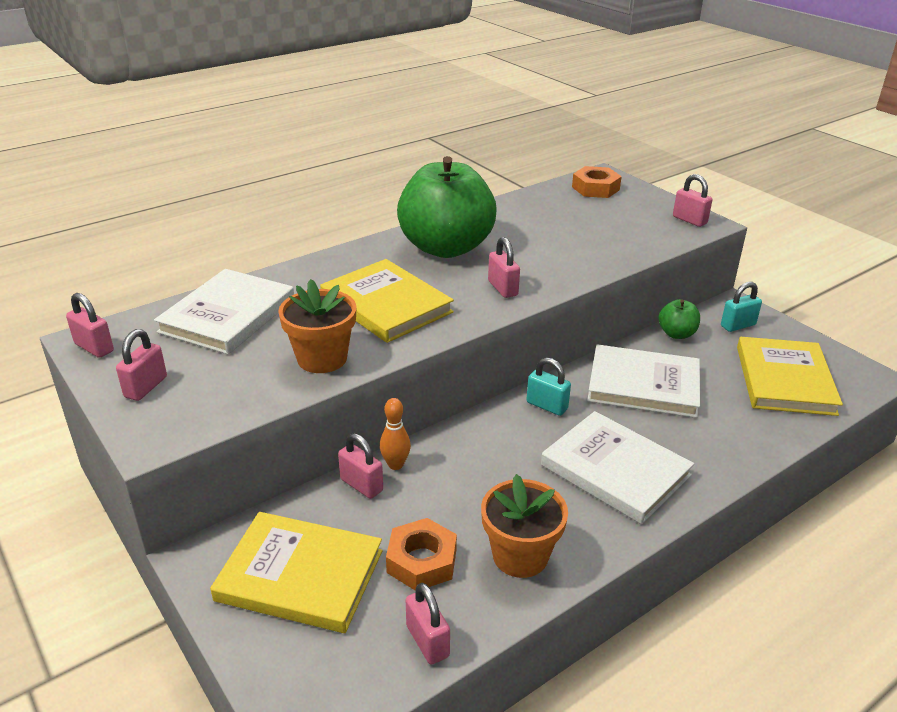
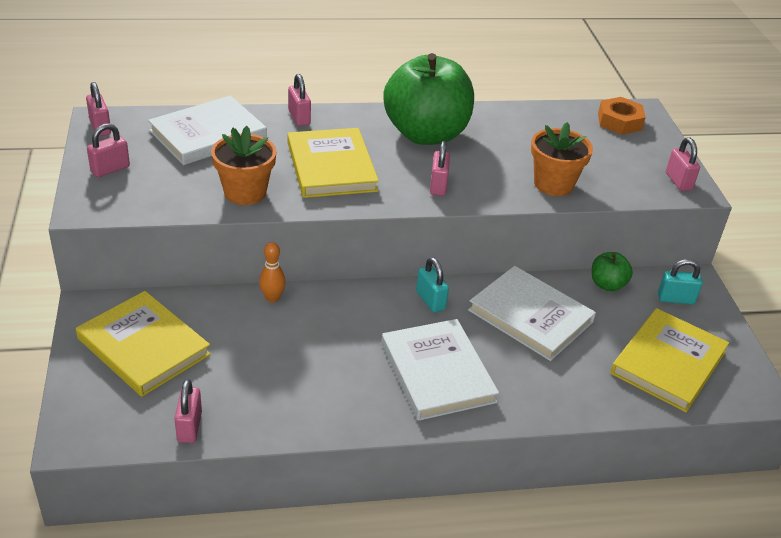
camera: 25 degrees right, 5 degrees up
pink padlock [338,433,383,499] -> pink padlock moved to [288,74,311,126]
orange nut [386,518,457,590] -> none
orange flower pot [481,474,568,578] -> orange flower pot moved to [531,122,593,196]

